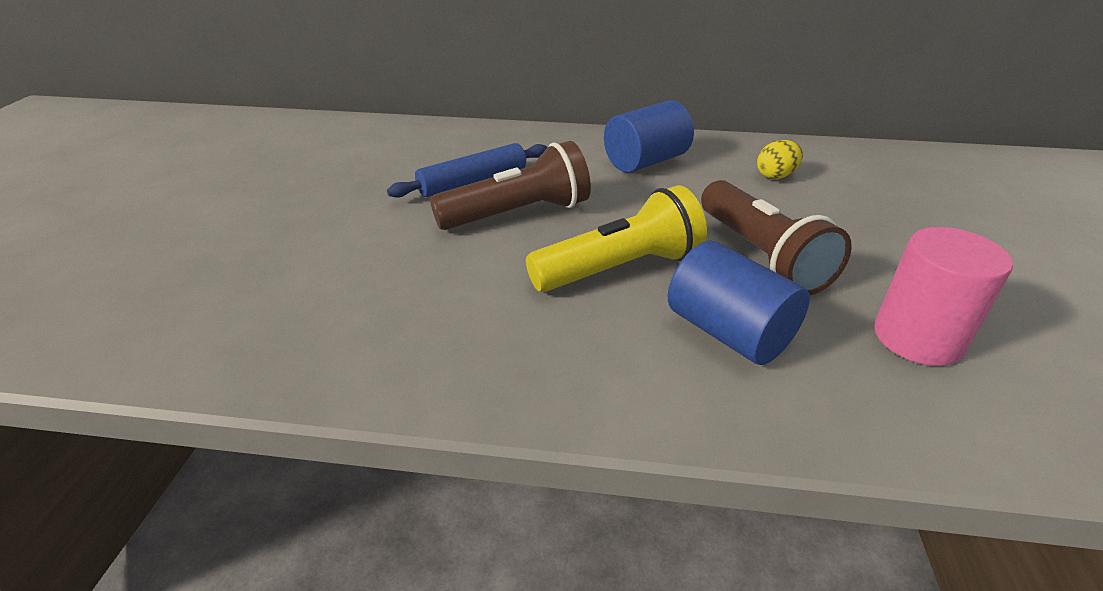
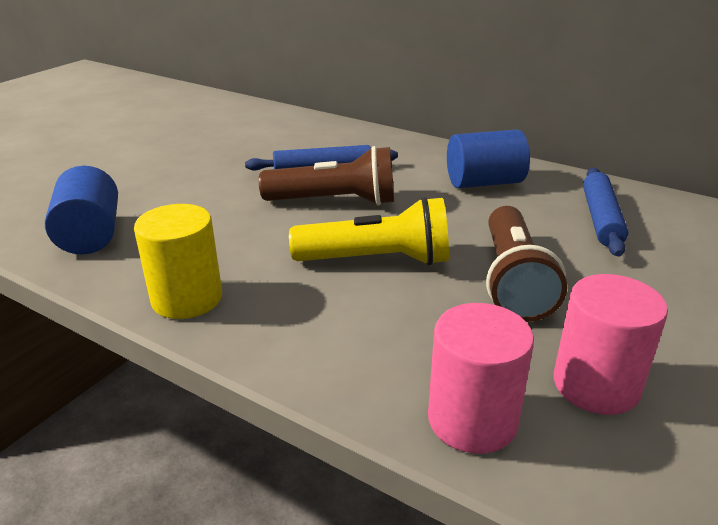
camera: 25 degrees right, 5 degrees down
blue cylinder [668,241,810,365] -> blue cylinder moved to [45,166,118,255]
yellow egg [757,140,803,179] -> blue rolling pin [583,168,628,257]
none -> yellow cylinder [134,204,222,319]
none -> pink cylinder [428,303,534,454]

